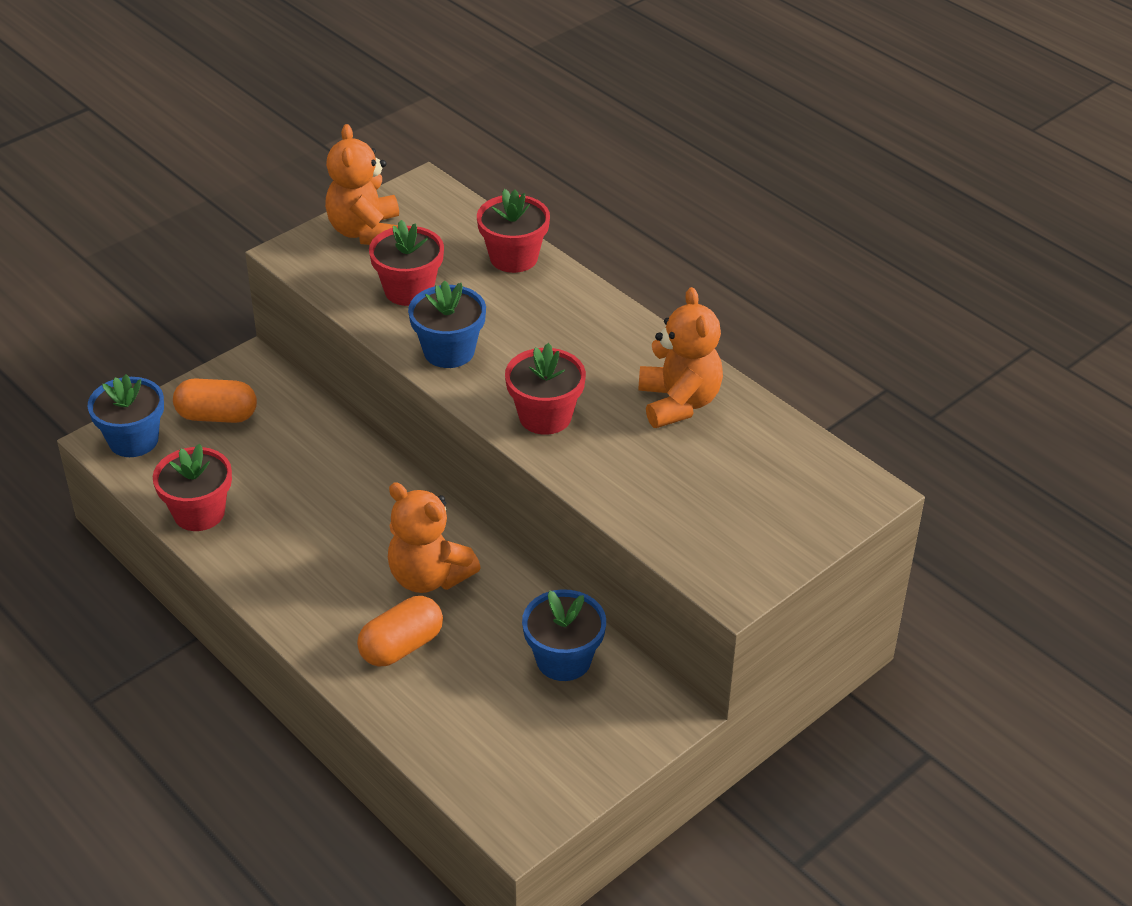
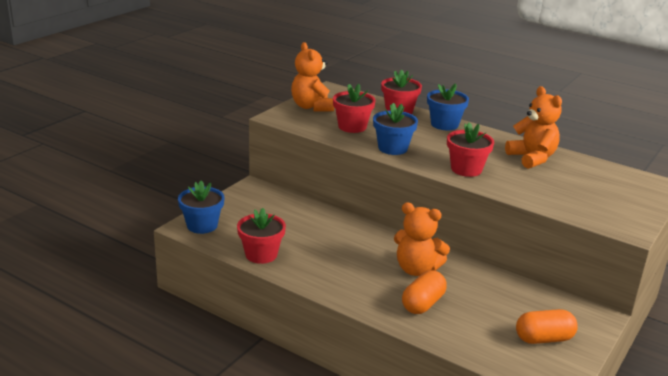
camera: 15 degrees left, 15 degrees down
orange capsule [173,378,257,423] -> orange capsule moved to [516,309,578,344]
blue flower pot [522,589,606,681] -> blue flower pot moved to [427,83,469,130]

